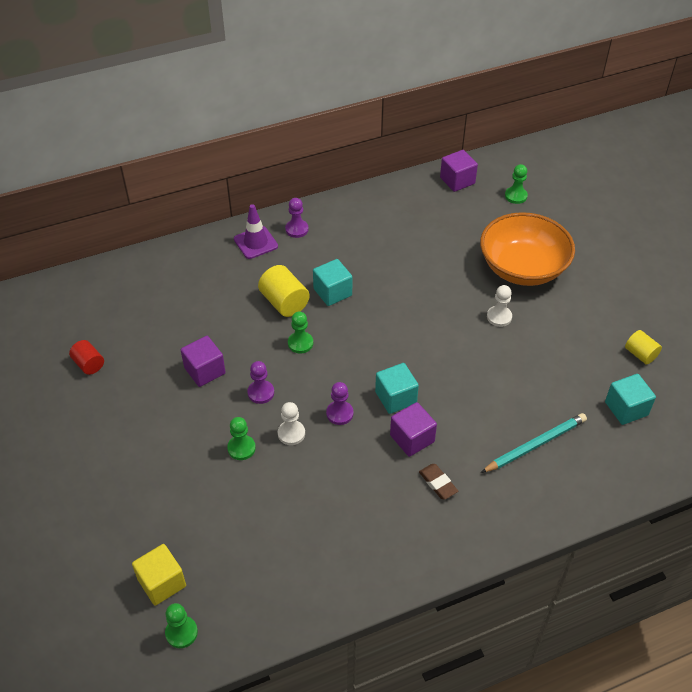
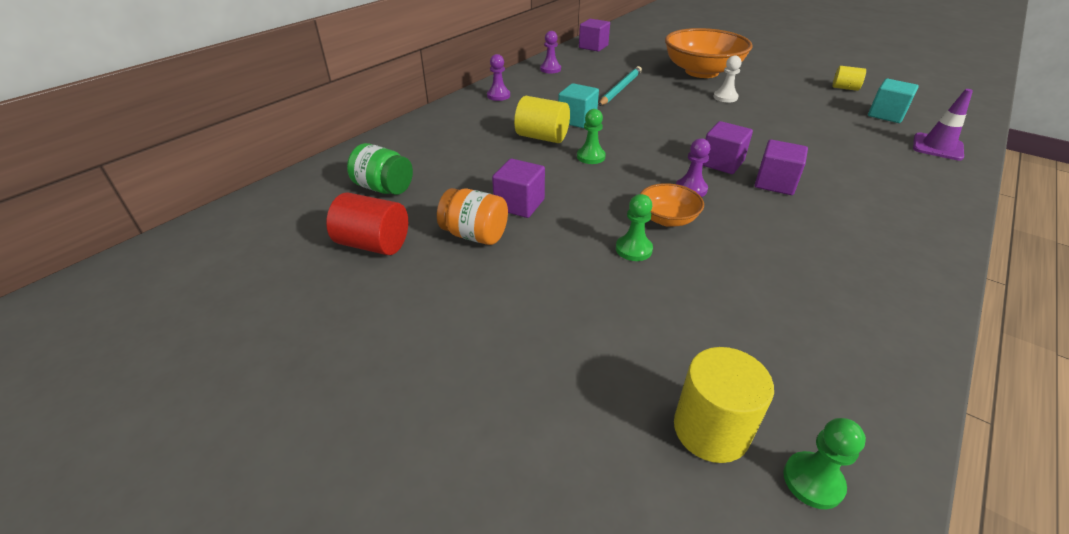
camera: 30 degrees left, 10 degrees down
red cylinder [69,340,104,375] -> red cylinder [326,192,408,255], size x1.57
yellow cube [132,544,186,606] -> yellow cylinder [674,347,774,463]
purple traffic cone [234,204,278,259] -> purple traffic cone moved to [913,89,973,161]
purple pawn [247,361,274,404] -> purple pawn moved to [540,31,561,73]
white pawn [278,402,305,445] -> orange bowl [640,183,704,227]
turquoise cube [375,363,419,414] -> purple cube [703,121,753,174]
brown eraser [419,464,458,500] -> none
turquoise pencil [481,413,587,473] -> turquoise pencil moved to [598,66,642,106]
green pawn [505,164,528,204] -> none
none -> green jar [347,143,413,195]
none -> orange jar [437,188,508,245]

